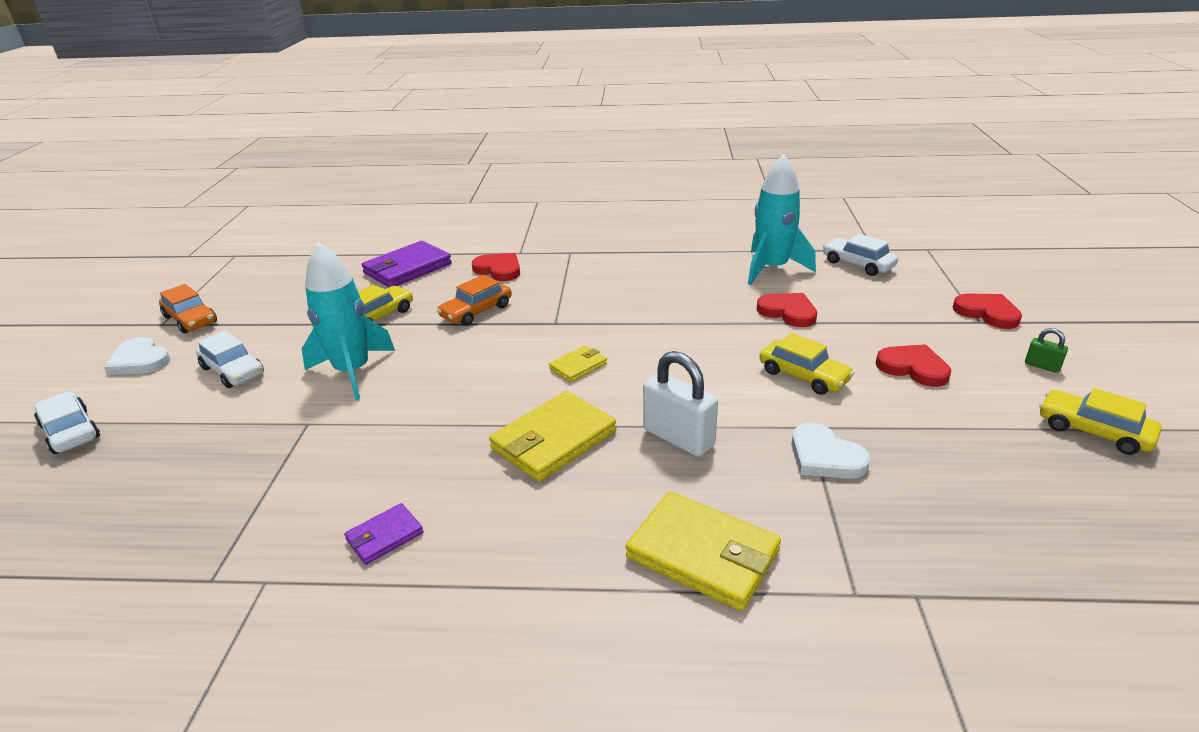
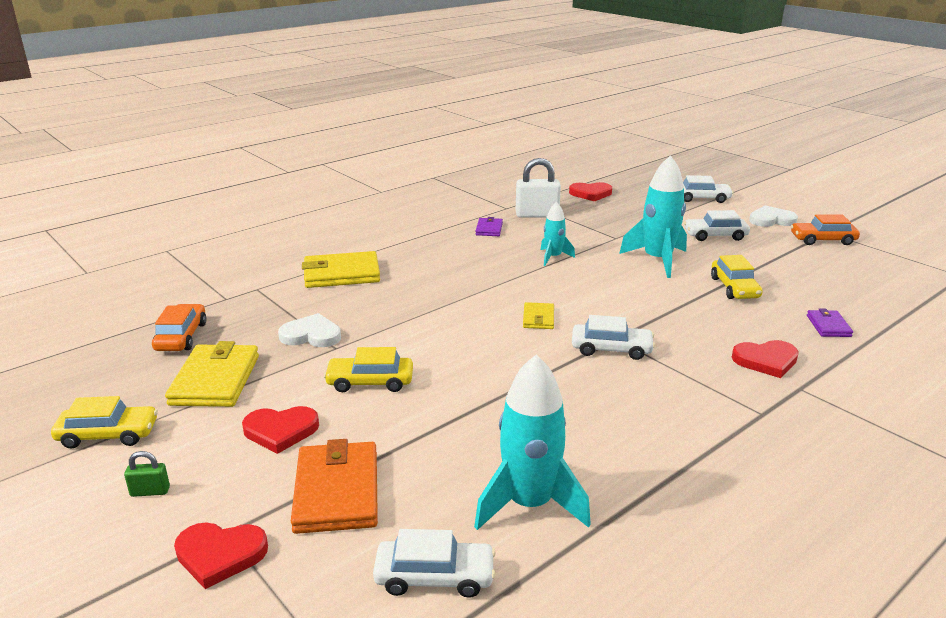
camera: 135 degrees right, 5 degrees down
purple wallet [361,241,452,287] -> purple wallet [807,308,853,337], size x0.52
orange car [437,275,512,326] -> orange car moved to [152,304,207,351]
yellow wallet [489,391,616,482] -> yellow wallet moved to [165,341,259,407]
white padlock [643,351,718,457] -> white padlock moved to [516,158,561,218]
red heart [757,293,817,327] -> red heart moved to [569,182,612,201]
none -> orange wallet [291,439,378,534]
none -> turquoise rocket [541,202,575,266]
none -> white car [572,315,655,360]

